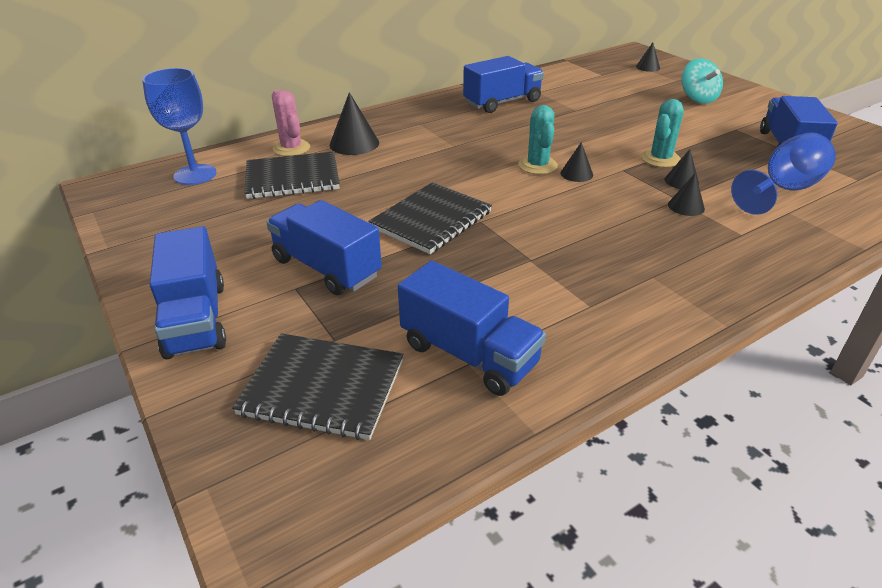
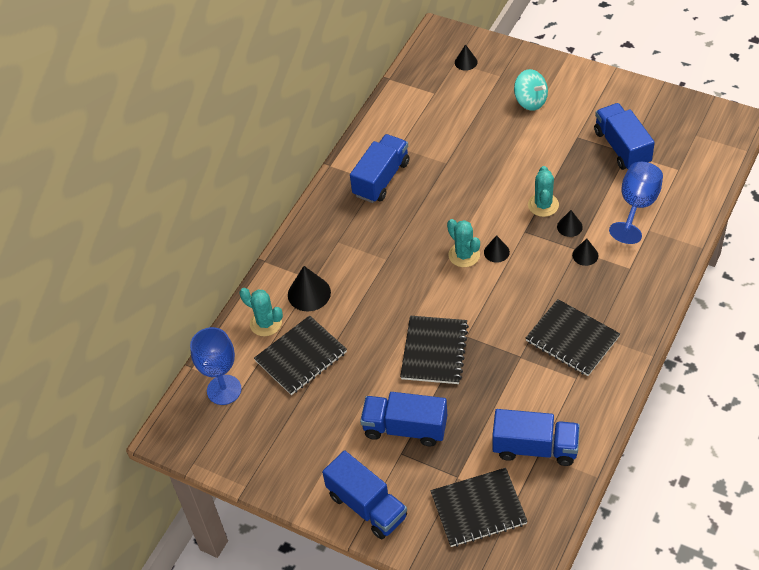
camera: 25 degrees left, 15 degrees up
pink cactus [272,90,310,156] -> turquoise cactus [240,288,283,336]
none -> black notebook [526,299,620,376]

